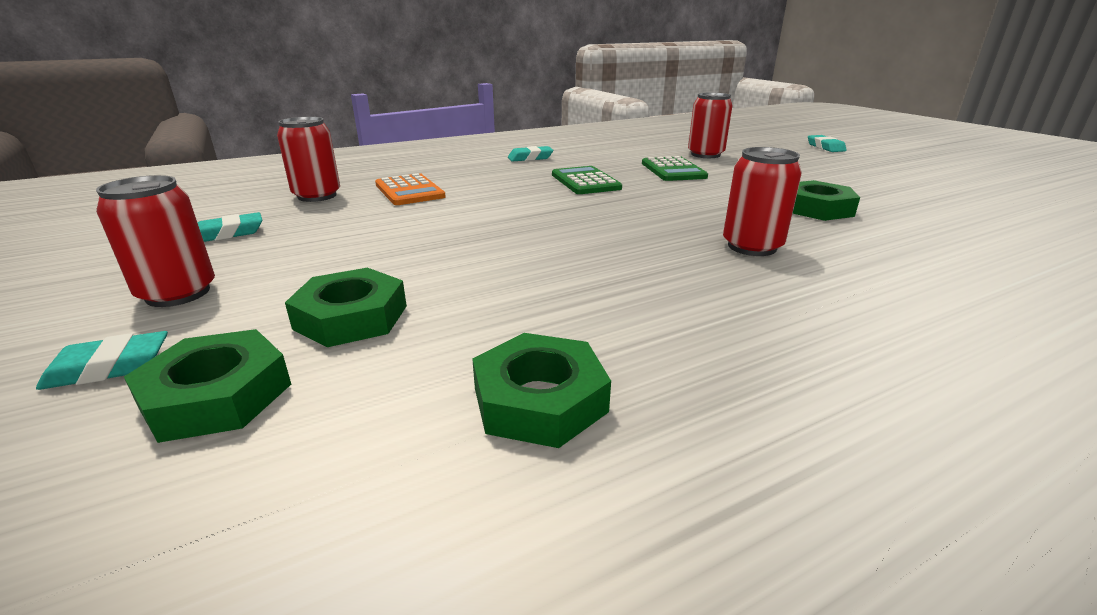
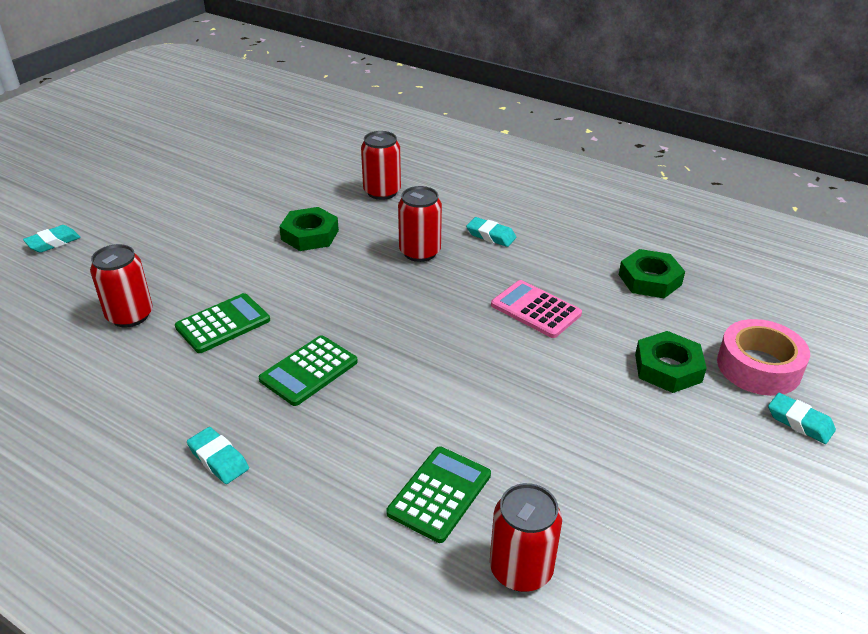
camera: 120 degrees left, 10 degrees up
red can [96,175,215,307] -> red can moved to [361,131,401,200]
green nut [124,329,291,443] -> pink tape [717,319,810,396]
turquoise eraser [198,212,262,242] -> turquoise eraser moved to [466,217,516,247]
orange calculator [375,173,446,205] -> green calculator [386,446,491,543]
none -> pink calculator [491,280,582,338]

